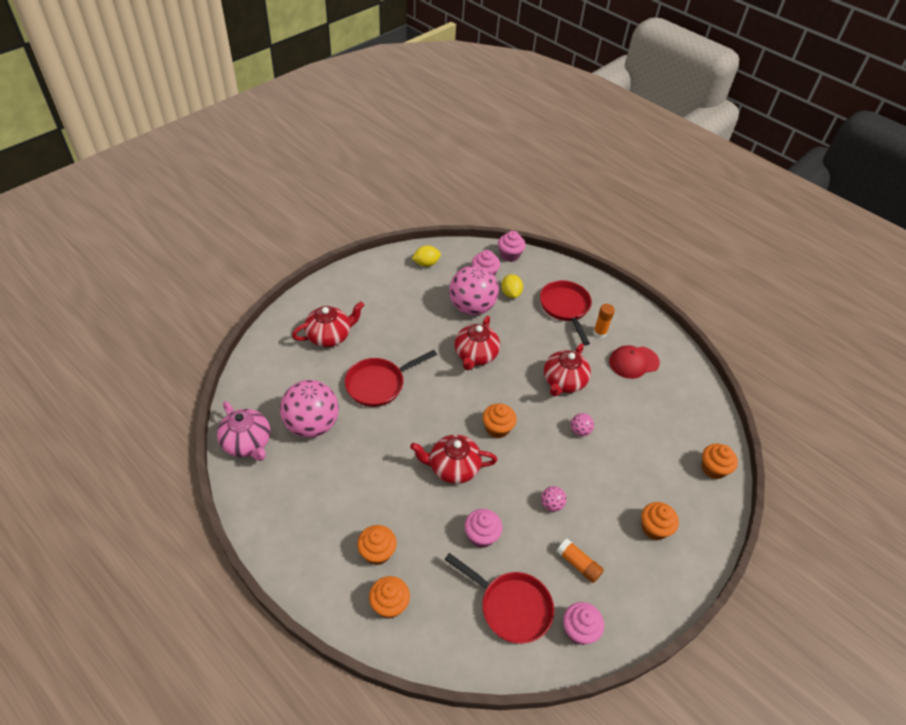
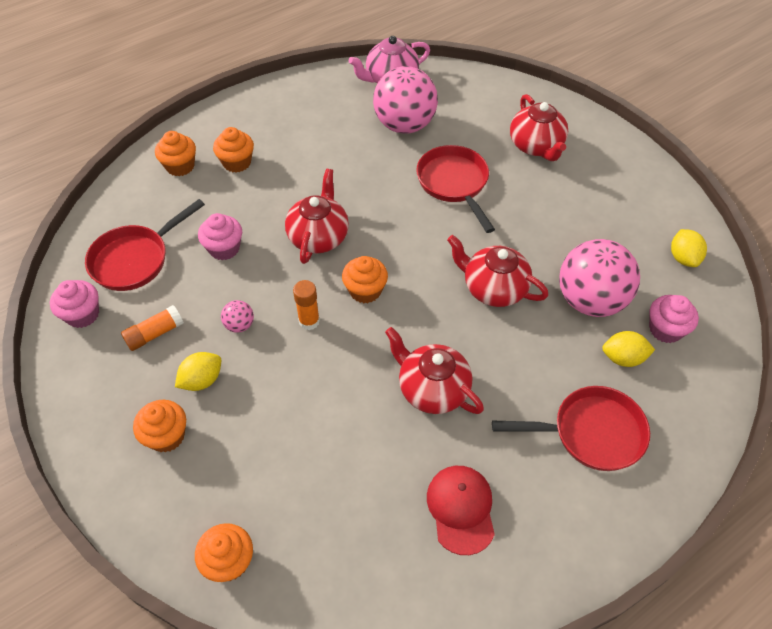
camera: 105 degrees right, 5 degrees up
pink cupcake [498,231,526,262] -> none
pink ball [571,413,594,436] -> none
orange glue stick [593,304,615,338] -> orange glue stick moved to [293,280,320,330]
none -> yellow lemon [175,352,221,391]

